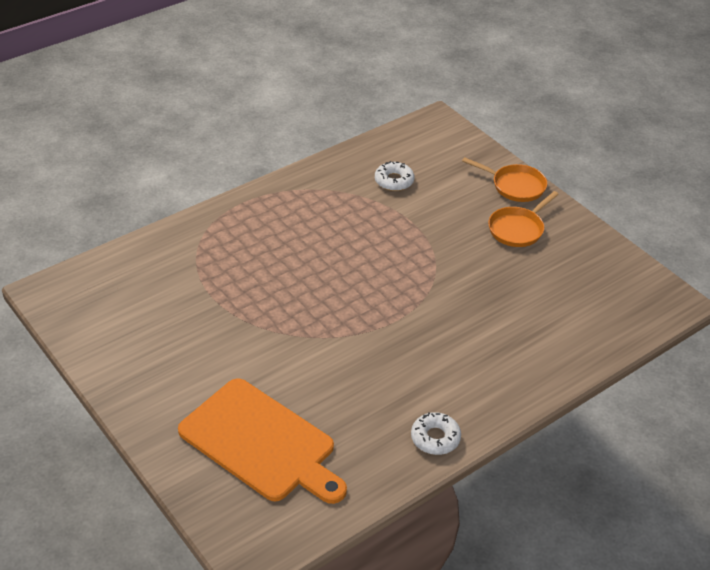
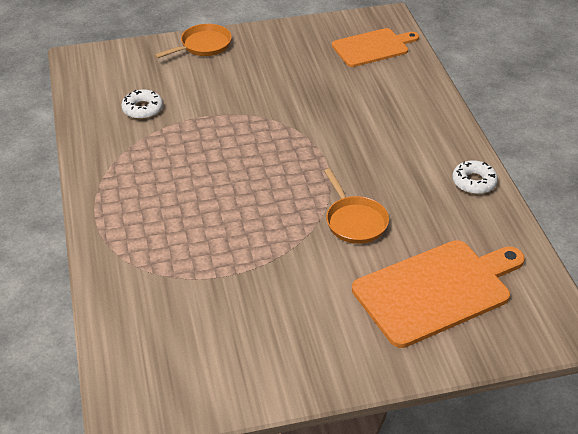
camera: 65 degrees left, 0 degrees up
orange pan [488,191,559,247] -> orange pan moved to [324,168,389,244]
none -> orange cutting board [332,28,419,67]

